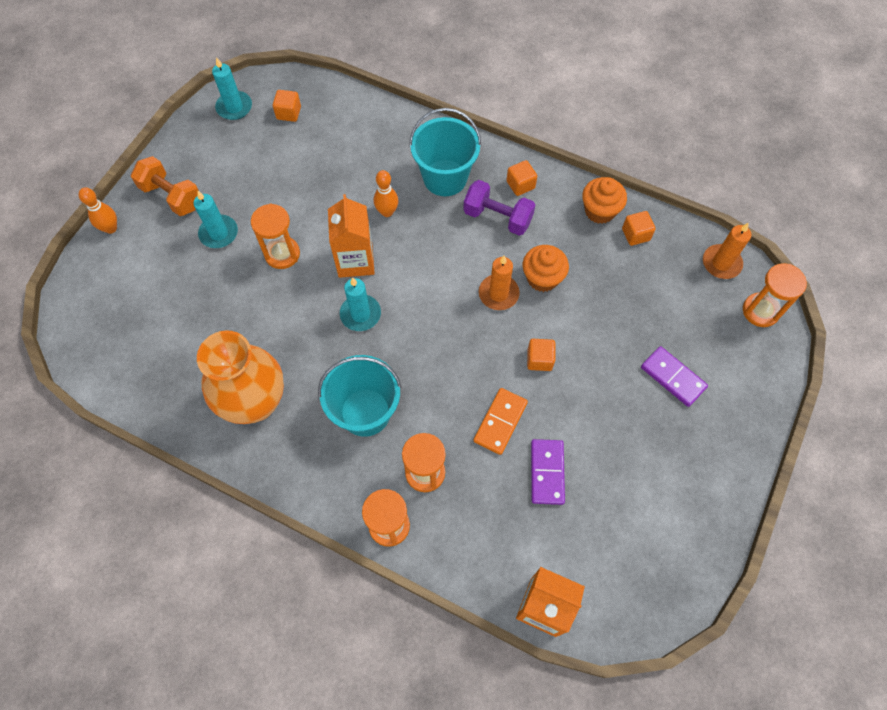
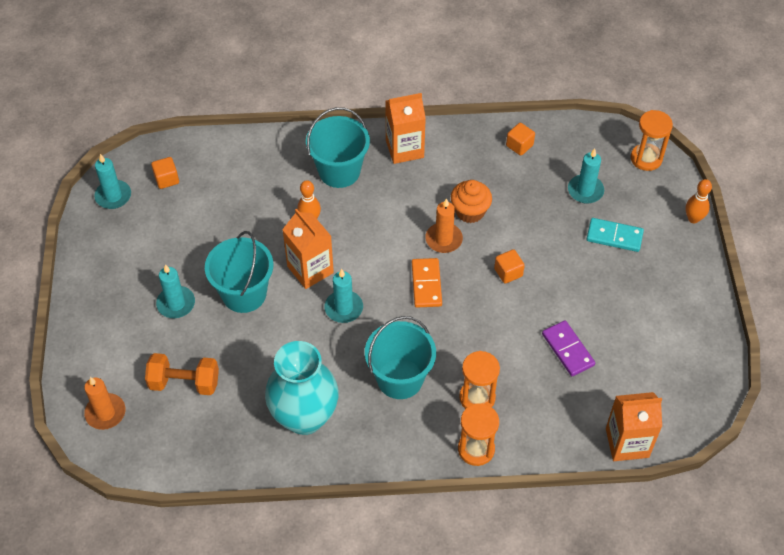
camera: 30 degrees left, 10 degrees down
orange bowling pin [78,187,117,234] -> orange bowling pin moved to [685,179,712,223]
orange dumbbell [131,156,199,216] -> orange dumbbell moved to [145,353,219,395]
orange vase [197,330,284,424] -> turquoise vase [265,341,339,435]
orange hourglass [251,203,300,269] -> turquoise bucket [205,231,273,313]
purple dumbbell [463,180,535,236] -> none
orange domino [473,388,528,455] -> orange domino moved to [412,258,442,308]
orange cube [507,160,537,196] -> orange carton [386,93,426,164]
orange cupcake [582,177,627,224] -> none
purple domino [641,346,708,407] -> turquoise domino [587,218,644,252]
orange candle [703,223,751,279] -> orange candle moved to [84,377,125,430]
none -> turquoise candle [568,148,604,203]

